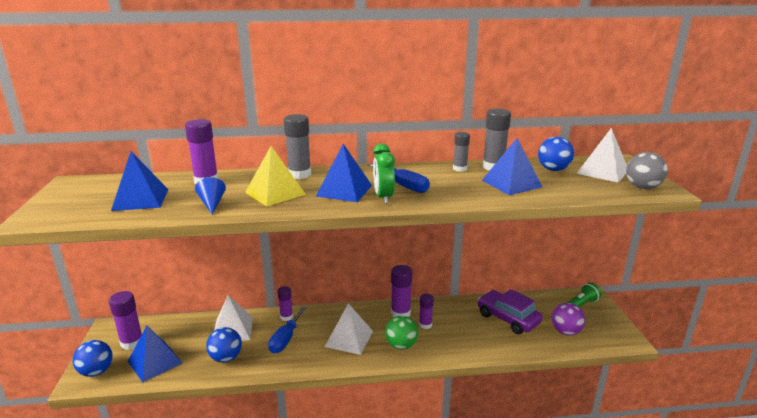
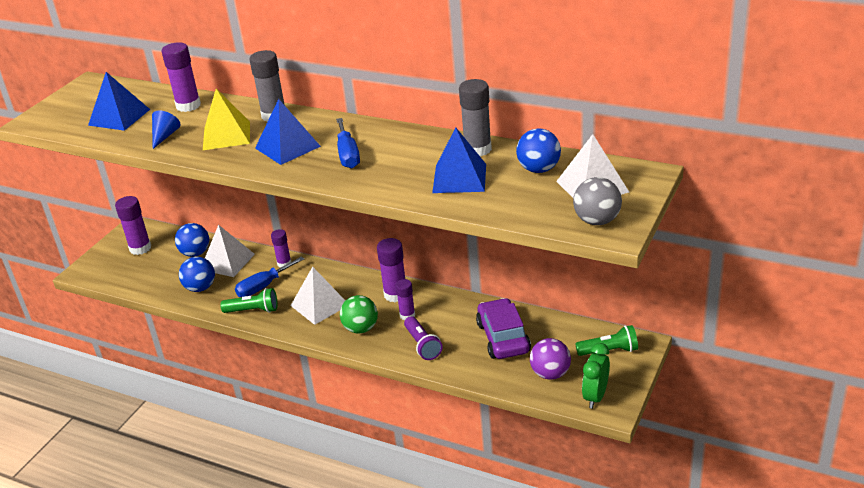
camera: 35 degrees right, 10 degrees up
blue ball [73,340,113,377] -> blue ball moved to [175,223,209,257]
blue pyramid [128,326,183,382] -> none
green clock [373,144,395,204] -> green clock moved to [582,343,610,409]
grey glue stick [453,132,470,172] -> none
none -> green flashlight [220,288,277,313]
none -> purple flashlight [404,316,443,360]

